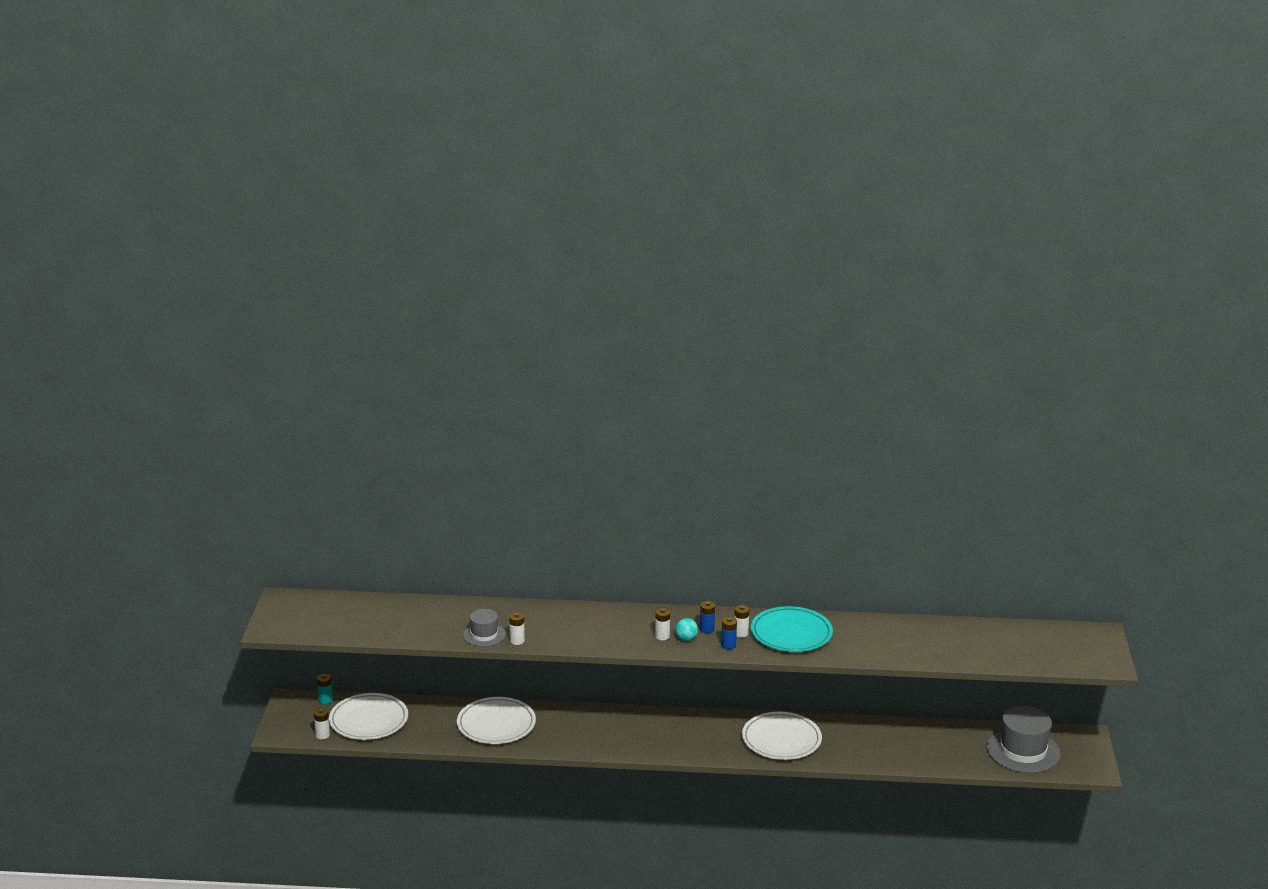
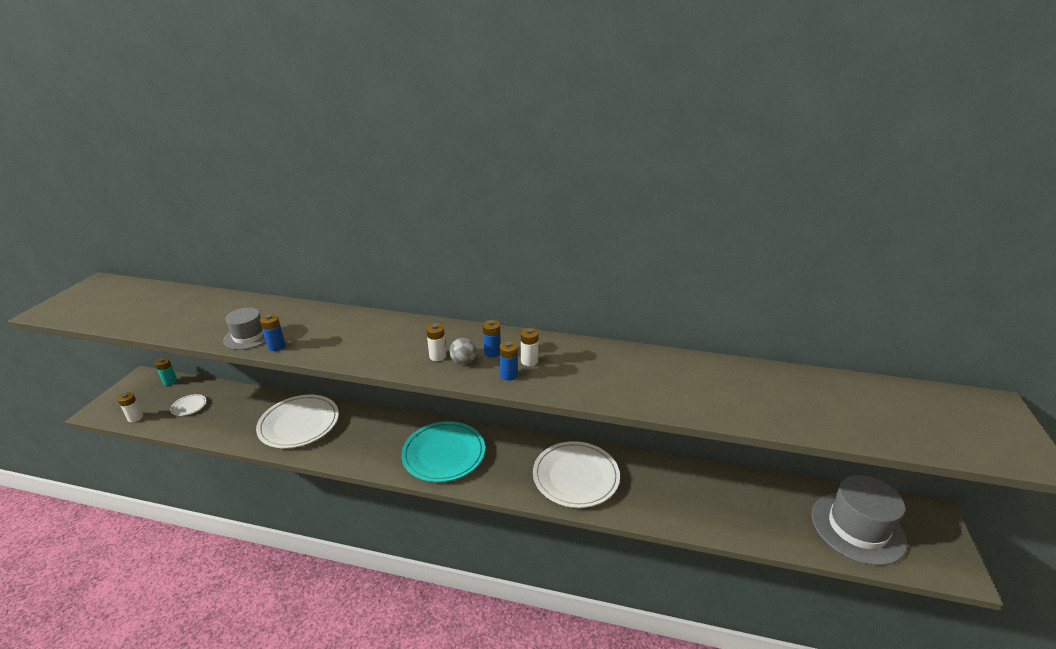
camera: 10 degrees right, 5 degrees up
white plate [329,693,408,740] -> white plate [170,394,206,416], size x0.43
white battery [509,612,525,645] -> blue battery [260,314,286,351]
turquoise ball [675,618,698,641] -> grey ball [449,338,476,365]
turquoise plate [751,606,833,652] -> turquoise plate moved to [401,421,485,482]

